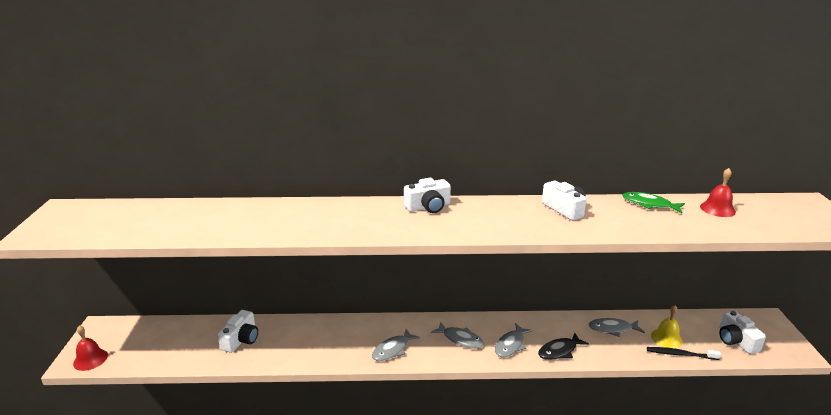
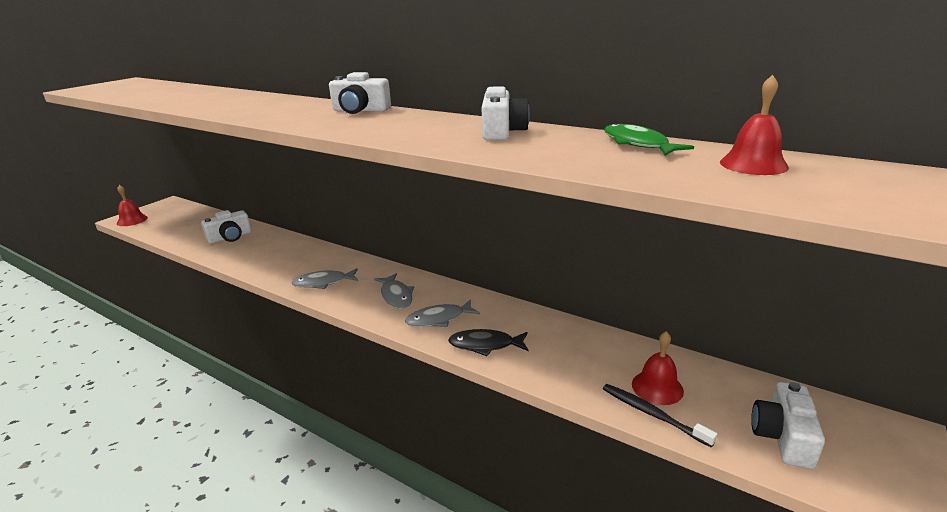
camera: 35 degrees right, 0 degrees up
grey fish [588,318,645,337] -> none
yellow bell [651,305,683,348] -> red bell [632,331,684,405]

